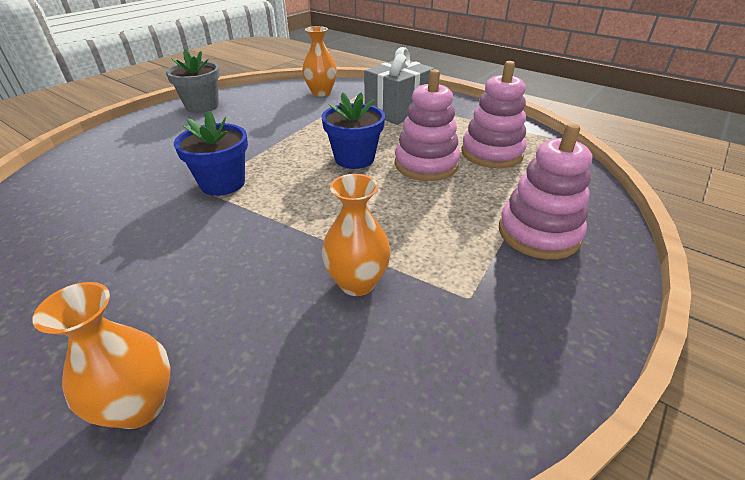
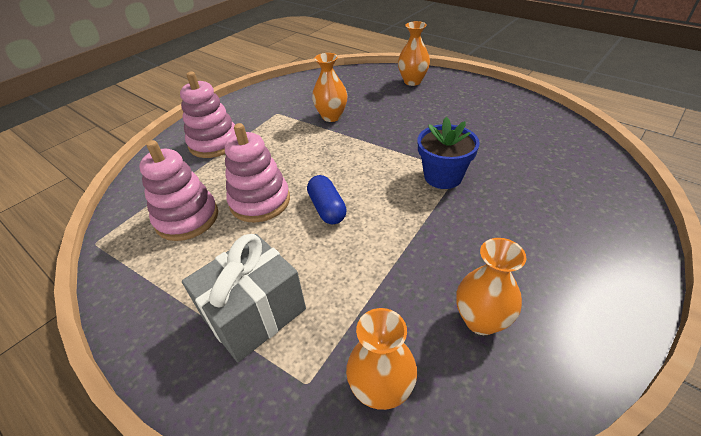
camera: 175 degrees left, 5 degrees up
grey flower pot [166,49,220,113] -> none
blue flower pot [322,92,385,169] -> blue capsule [307,175,347,224]
none -> orange vase [456,238,526,335]

